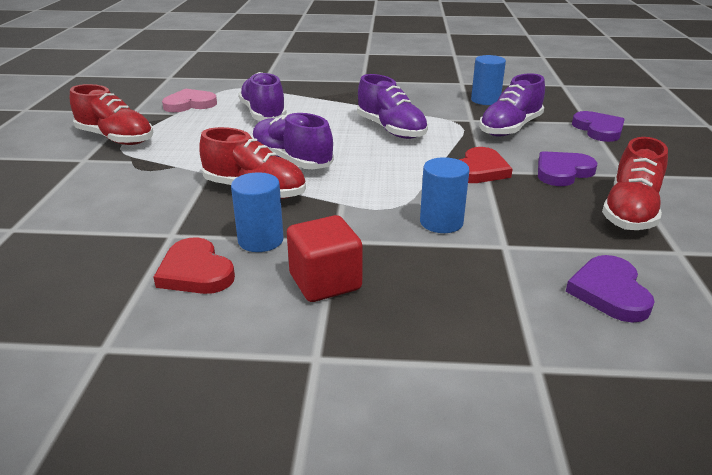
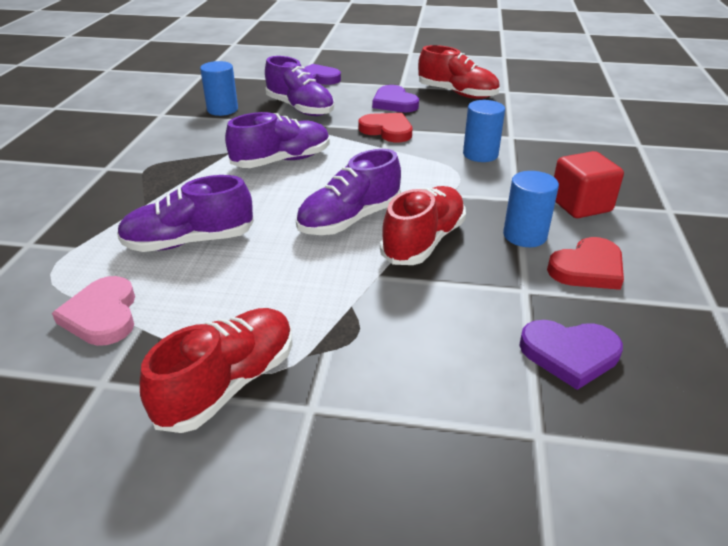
camera: 85 degrees left, 5 degrees up
purple heart [566,255,654,323] -> purple heart moved to [519,320,623,390]

